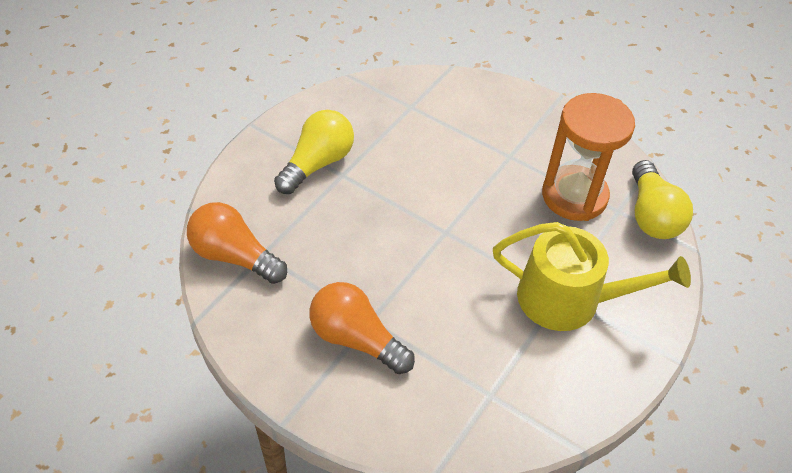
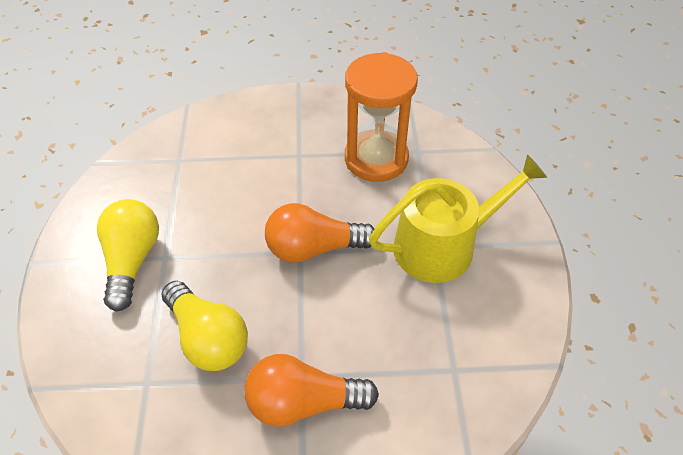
camera: 35 degrees left, 0 degrees up
orange light bulb [187,202,287,284] -> orange light bulb moved to [265,203,374,263]
yellow light bulb [632,160,693,239] -> yellow light bulb moved to [162,281,248,371]

